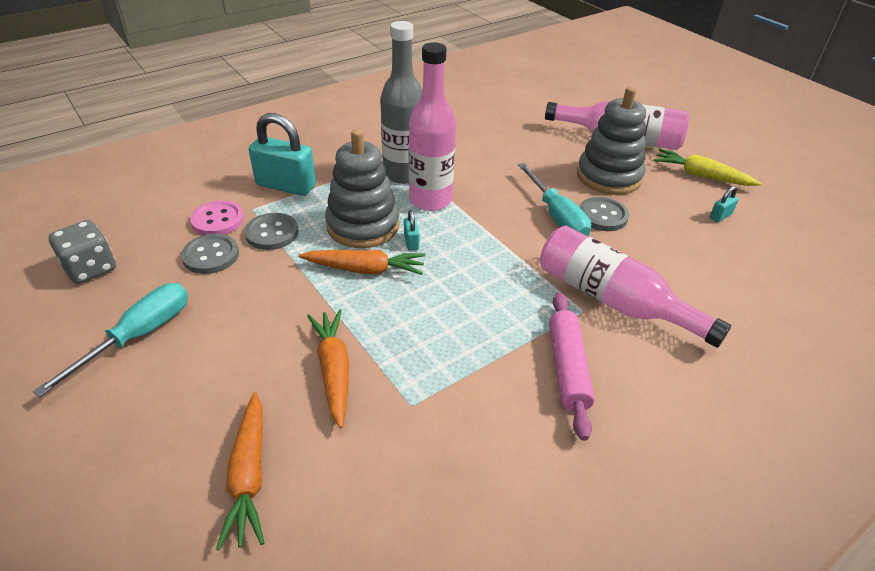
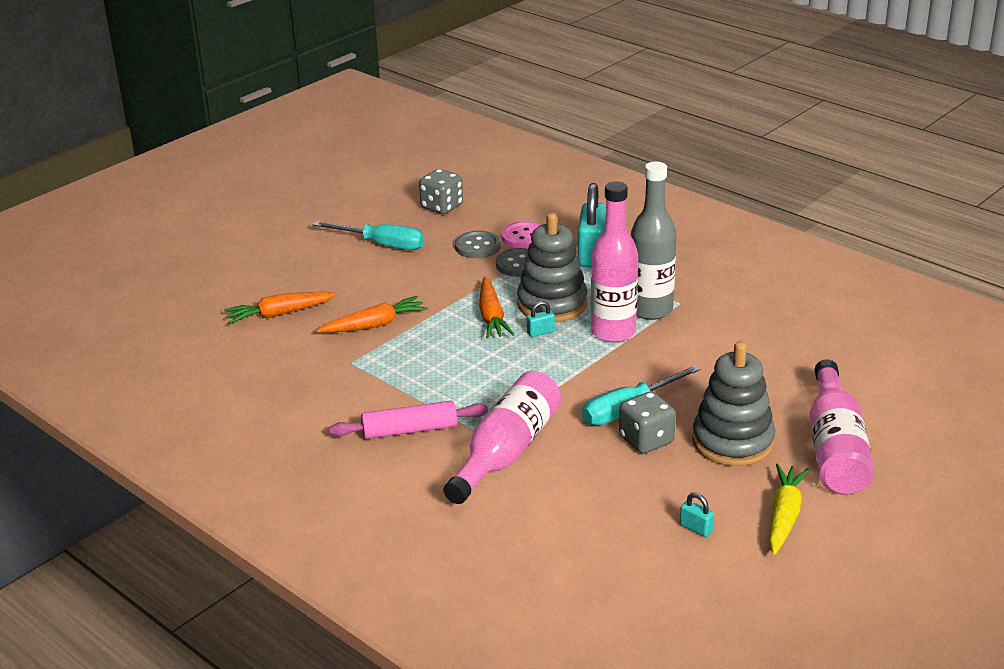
camera: 80 degrees right, 10 degrees down
grey button [579,197,629,231] -> grey dice [619,391,676,454]

